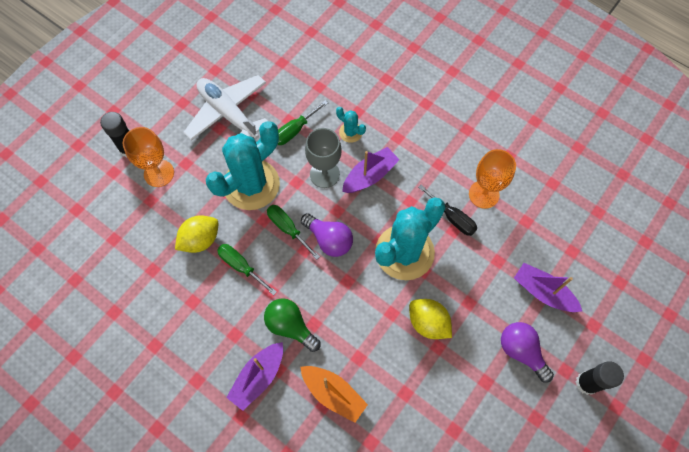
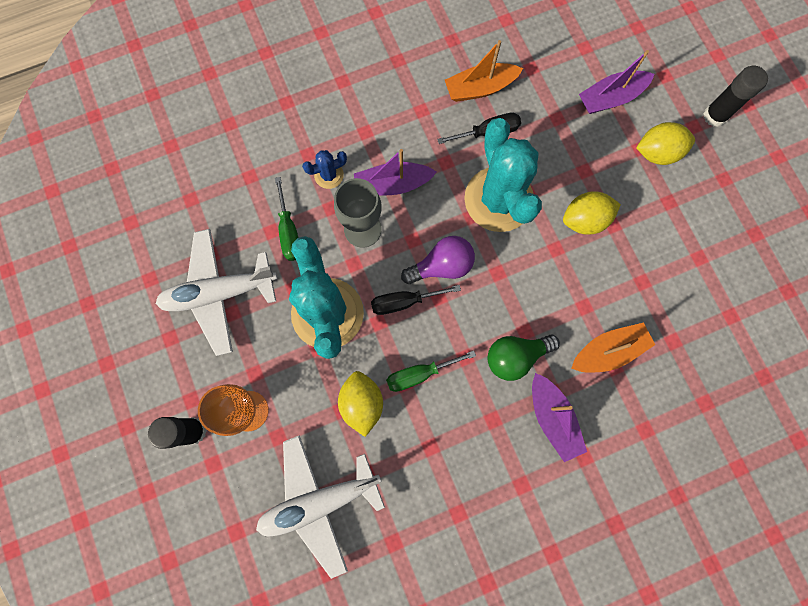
camera: 60 degrees left, 10 degrees up
green screwdriver [267,205,320,260] -> black screwdriver [371,285,461,315]
turquoise cactus [336,107,366,143] -> blue cactus [302,150,347,189]
purple boat [342,147,400,193] -> purple boat turned 90 degrees counterclockwise [354,149,437,195]
orange goblet [469,149,516,209] -> orange boat [445,40,523,102]
purple light bulb [501,322,554,383] -> yellow lemon [636,122,695,165]
none -> white plane [256,435,385,579]

